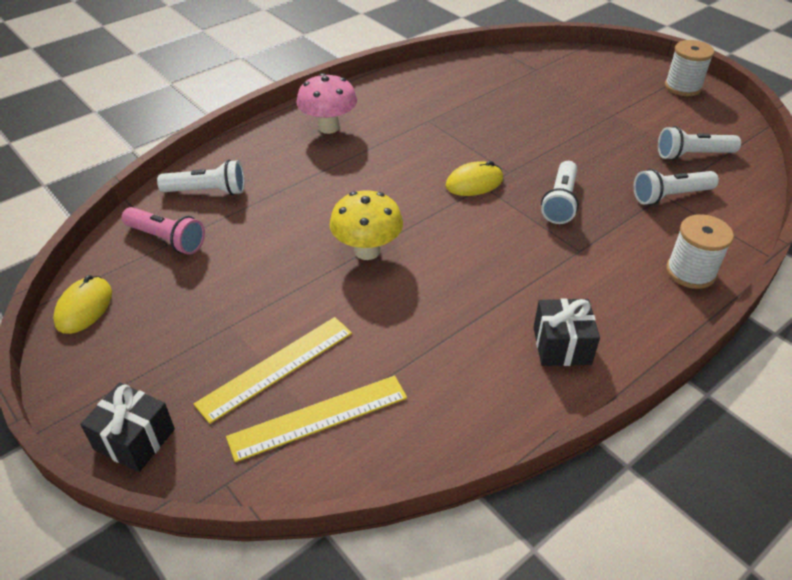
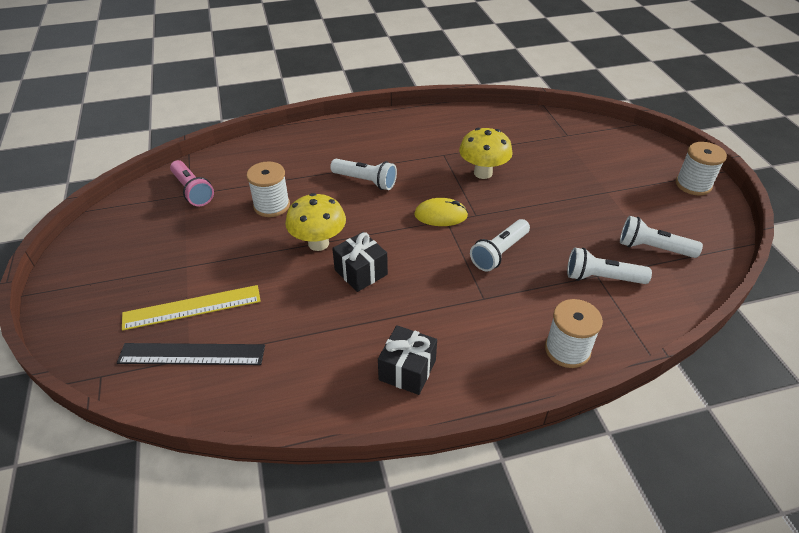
camera: 25 degrees right, 0 degrees up
yellow mouse [53,275,112,334] -> none
black gift [80,382,175,472] -> black gift moved to [332,232,388,292]
white flashlight [157,160,245,195] -> white flashlight moved to [330,159,397,190]
yellow ruler [226,376,407,462] -> black ruler [117,343,265,365]
pink mushroom [296,73,357,134] -> none
none -> white spool [247,162,290,217]
none -> yellow mushroom [459,128,513,179]

